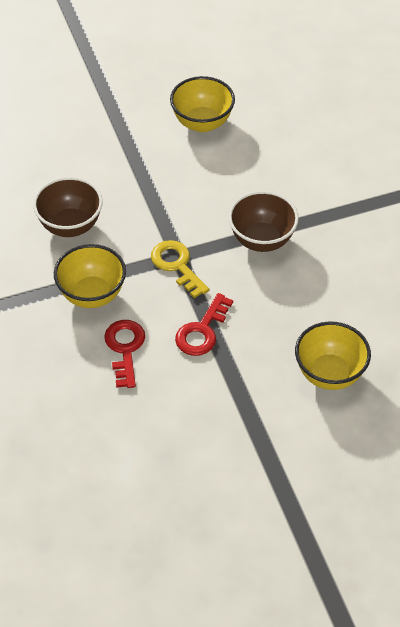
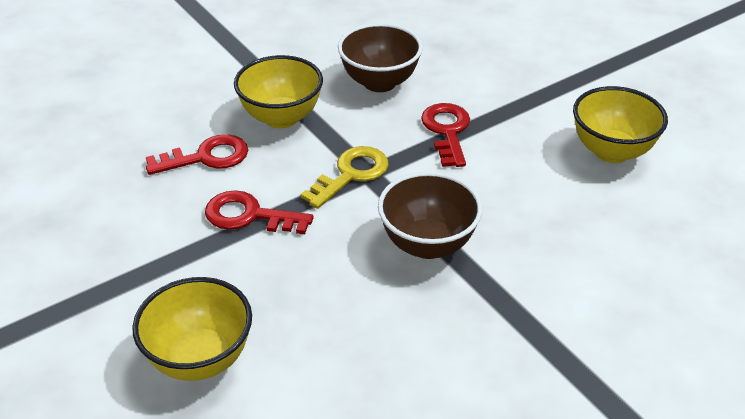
camera: 75 degrees right, 10 degrees down
none -> red key [421,103,470,167]

